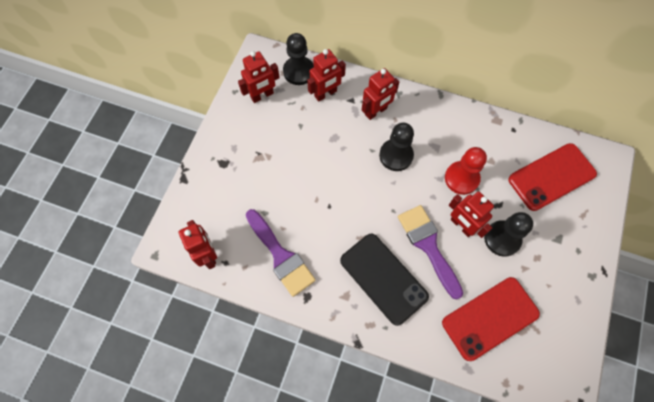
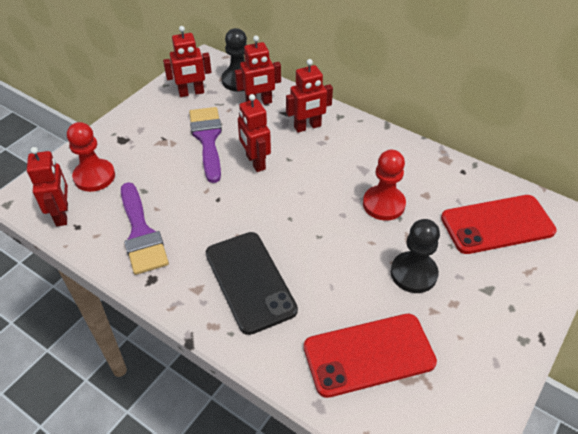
camera: 15 degrees right, 20 degrees down
black pawn [379,122,414,171] -> none
purple brush [398,205,463,299] -> purple brush moved to [189,107,222,183]
red robot [449,191,494,238] -> red robot moved to [238,94,271,172]
none -> red pawn [67,122,115,192]

